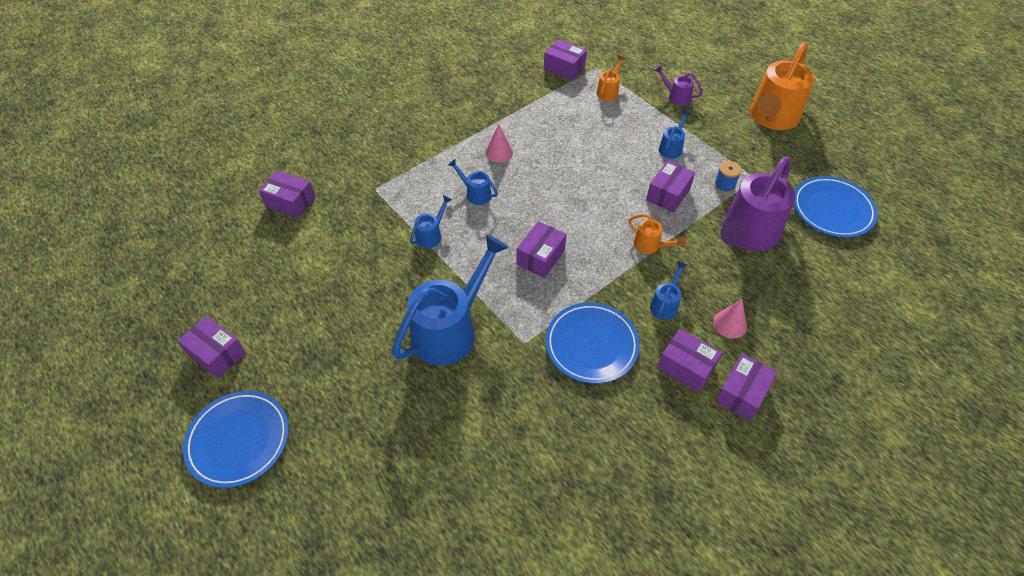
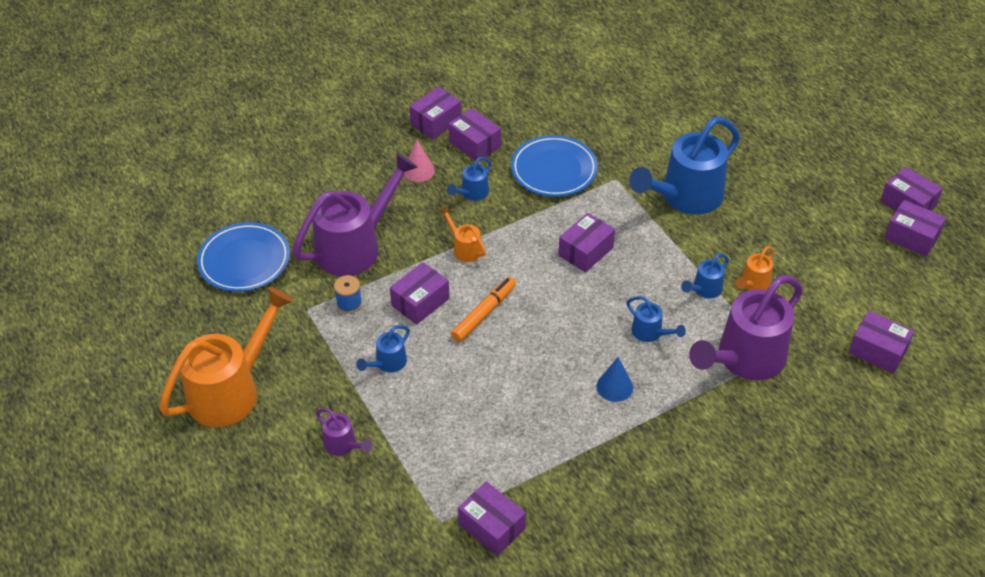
camera: 170 degrees left, 5 degrees down
blue plate [183,391,289,488] -> none
pink cone [486,124,513,162] -> blue cone [597,357,633,402]
orange watering can [597,55,626,101] -> orange watering can moved to [735,246,773,290]
none -> orange marker [451,277,516,342]
none -> purple watering can [689,275,803,380]
none -> purple box [884,200,946,257]

